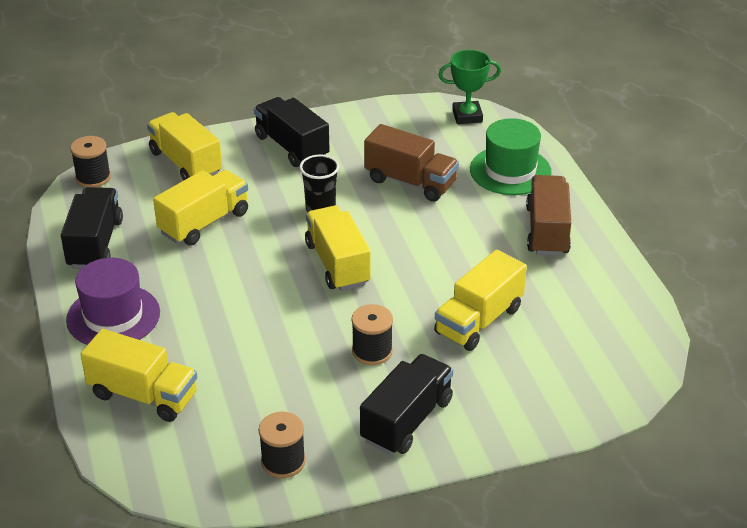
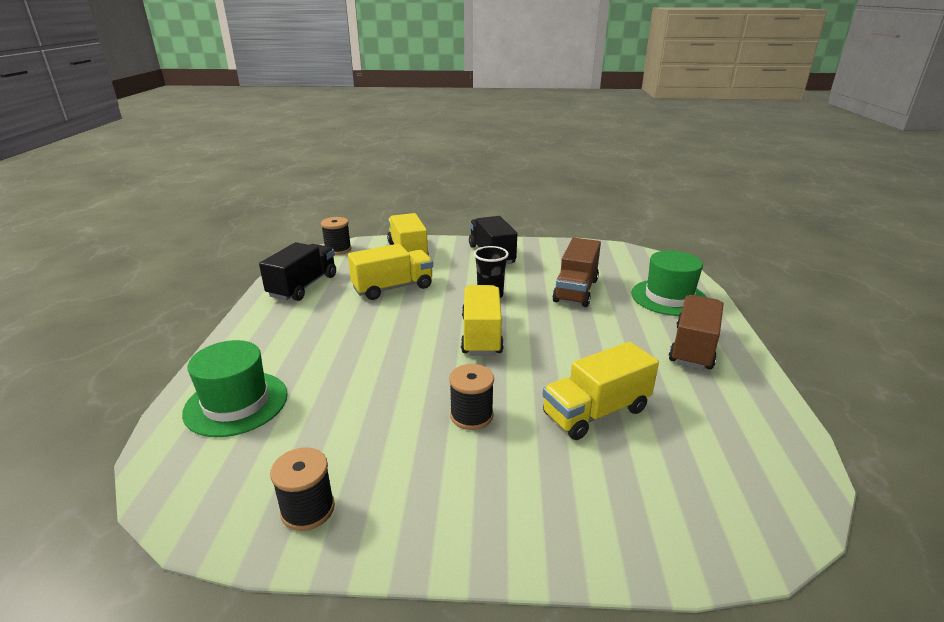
camera: 20 degrees right, 10 degrees down
purple hat [66,258,160,345] -> none
yellow truck [80,329,197,422] -> green hat [182,340,288,437]
black truck [360,354,453,455] -> none
brown truck [364,124,459,202] -> brown truck turned 60 degrees clockwise [552,238,601,307]
green trophy [438,50,501,124] -> none

